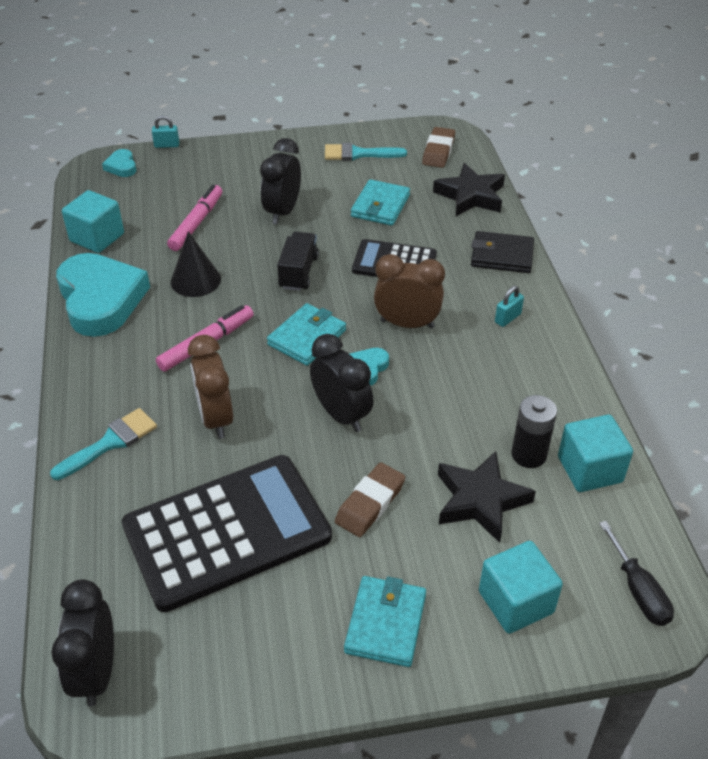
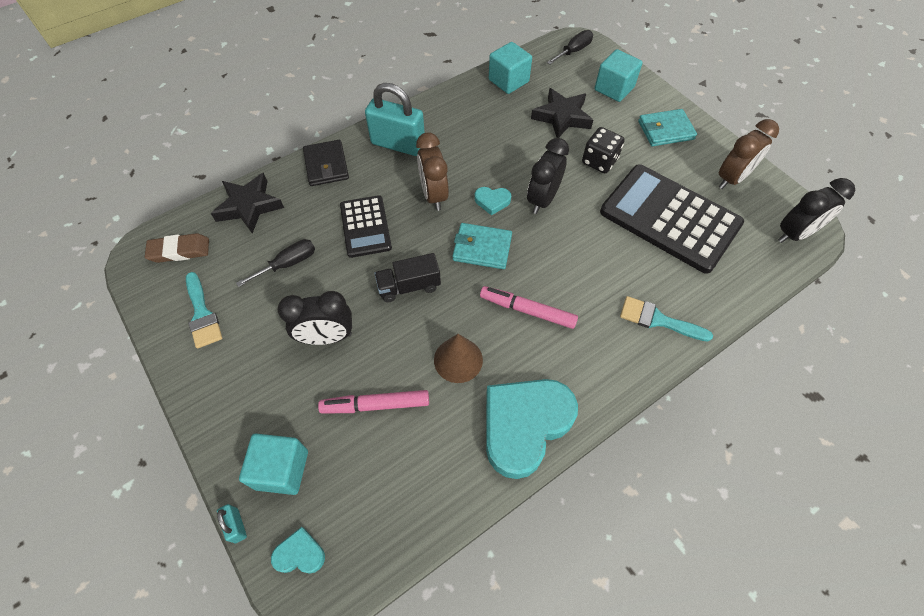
camera: 115 degrees left, 15 degrees up
turquoise cube [62,190,124,253] -> turquoise cube moved to [239,434,308,495]
turquoise heart [102,149,136,177] -> turquoise heart turned 135 degrees counterclockwise [271,527,325,574]
black cone [171,231,221,297] -> brown cone [434,334,483,383]
brown clock [188,335,233,439] -> brown clock moved to [719,119,779,189]
brown eraser [335,462,405,537] -> black dice [582,127,625,173]
turquoise wallet [351,179,410,226] -> black screwdriver [236,239,315,287]
turquoise padlock [495,286,524,327] -> turquoise padlock [365,83,425,156], size x2.36
black battery [511,395,557,468] -> none

